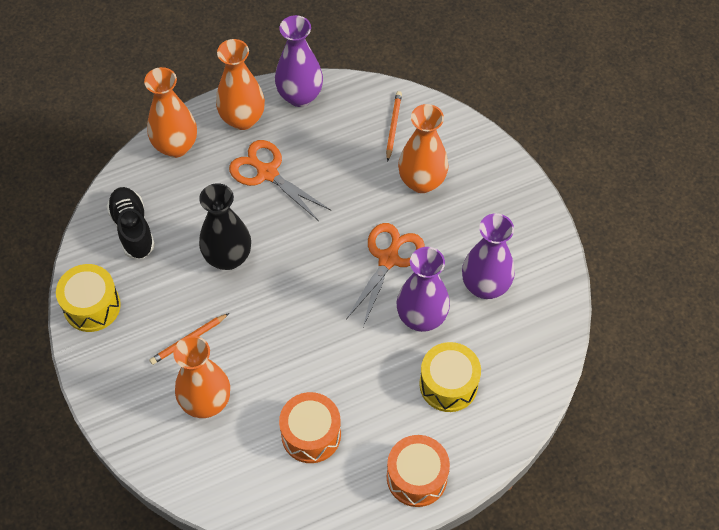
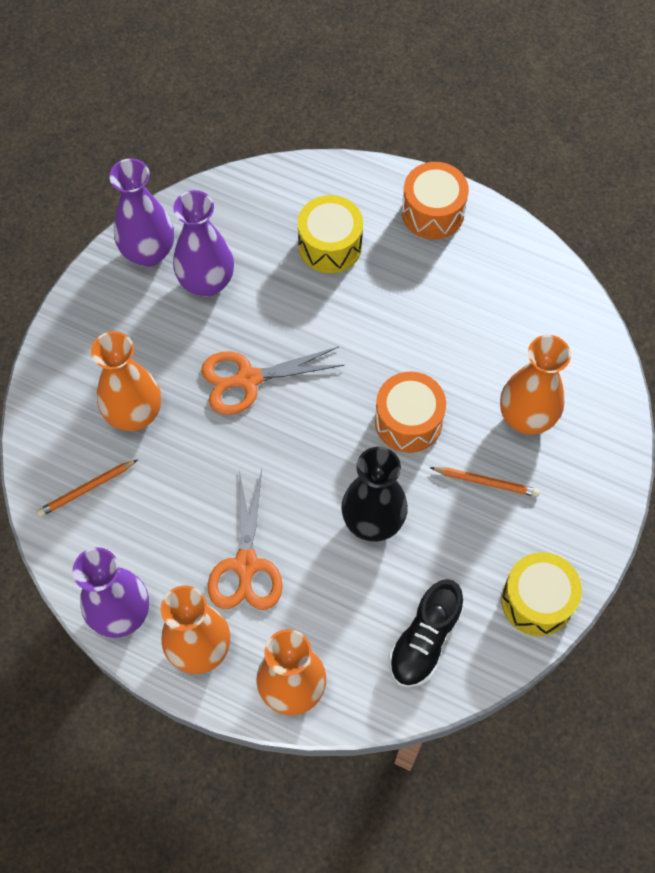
camera: 130 degrees left, 5 degrees up
orange drum [279,392,341,463] -> orange drum moved to [375,371,446,453]
purple vase [397,247,450,332] -> purple vase moved to [109,158,174,267]

